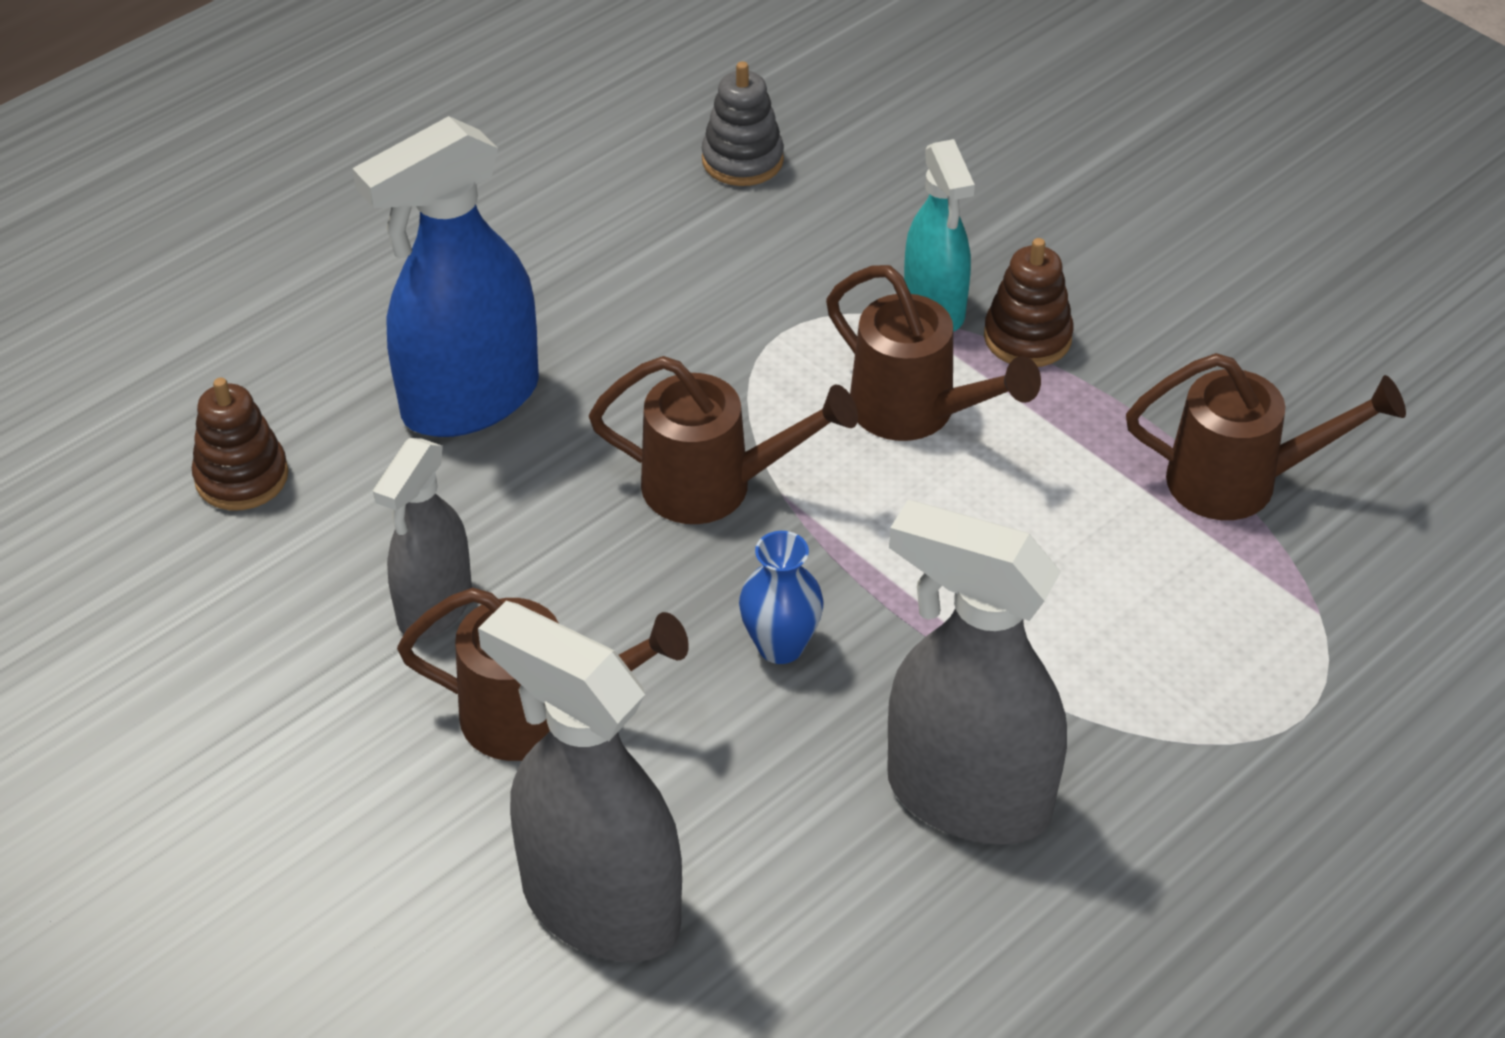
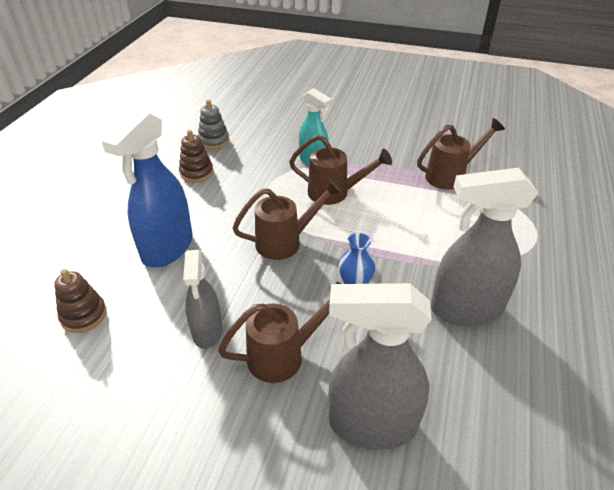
camera: 30 degrees left, 5 degrees down
brown stacking toy [984,238,1074,367] -> brown stacking toy moved to [179,130,213,183]

